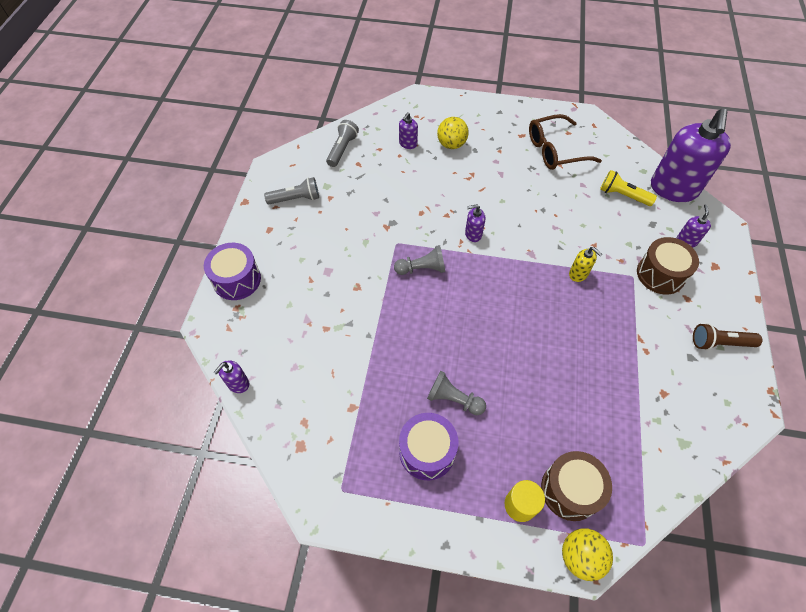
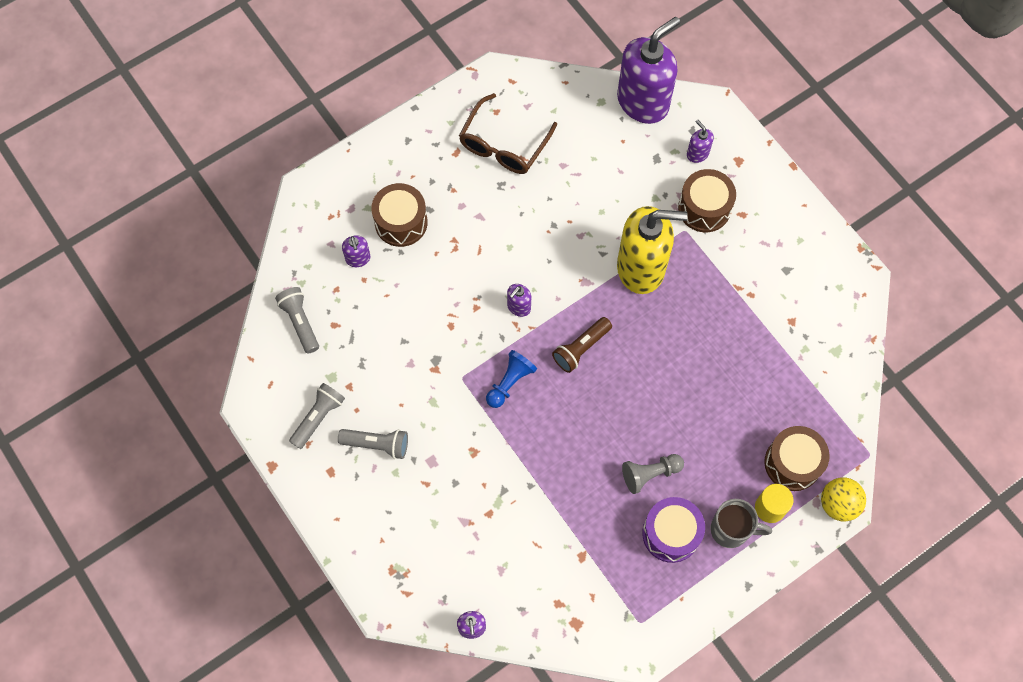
camera: 45 degrees left, 10 degrees up
purple drum [204,243,261,300] -> none
grey pawn [394,245,445,275] -> blue pawn [486,350,537,408]
yellow ball [437,117,469,149] -> brown drum [371,183,428,247]
yellow soap dispenser [569,247,602,282] -> yellow soap dispenser [617,206,688,294], size x2.39
yellow flashlight [600,170,657,206] -> none
purple soap dispenser [651,109,731,202] -> purple soap dispenser turned 105 degrees counterclockwise [617,17,680,124]
brown flashlight [693,323,762,350] -> brown flashlight moved to [552,317,612,373]
none -> grey flashlight [338,429,408,459]
none -> grey mug [711,499,772,548]

